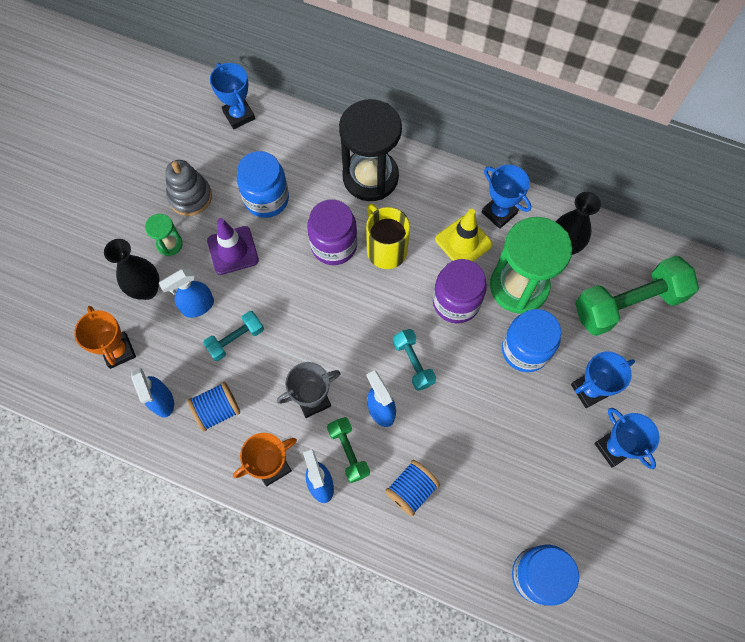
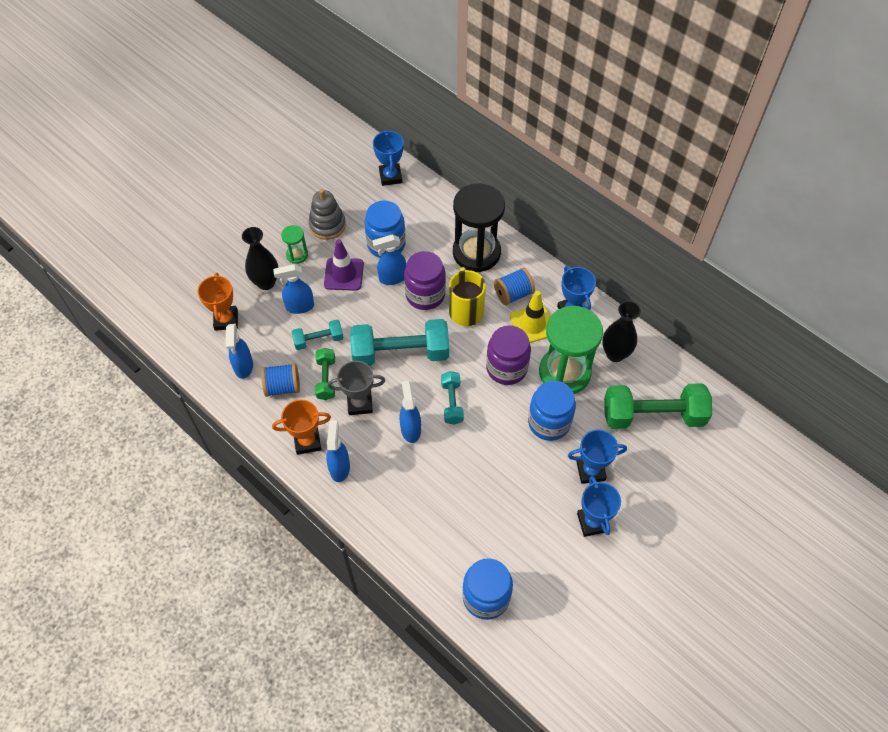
camera: 20 degrees right, 10 degrees down
green dumbbell [327,417,370,483] -> green dumbbell moved to [315,348,335,400]
blue spool [385,460,440,517] -> blue spool moved to [494,268,535,305]
none -> turquoise dumbbell [350,319,449,366]
none -> blue spray bottle [372,234,406,285]

